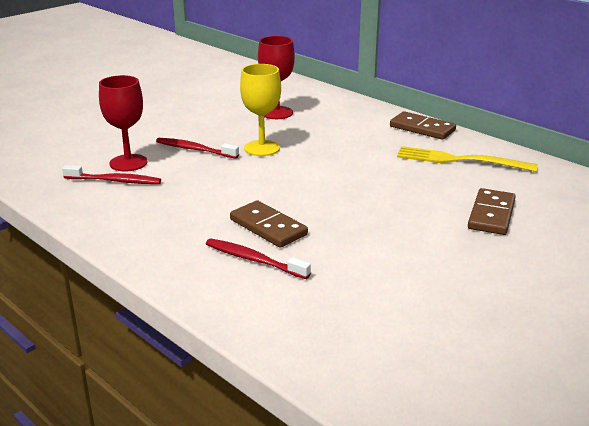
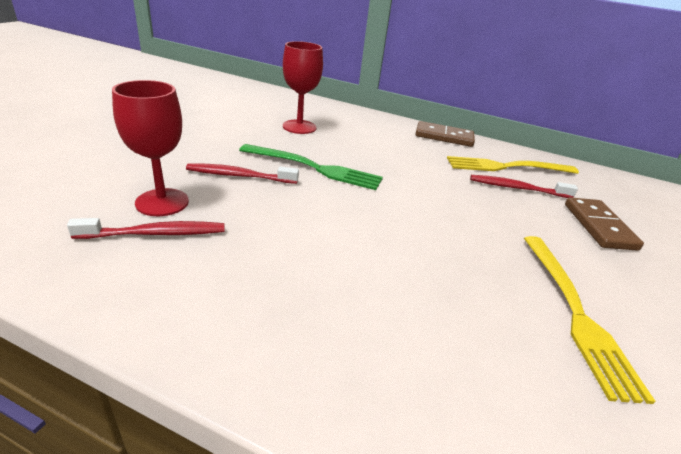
camera: 25 degrees left, 5 degrees up
red toothbrush [206,238,311,279] -> red toothbrush moved to [470,175,578,198]
brown domino [230,200,308,248] -> none
yellow goblet [240,64,281,156] -> green fork [239,144,383,190]
none -> yellow fork [524,236,656,404]

